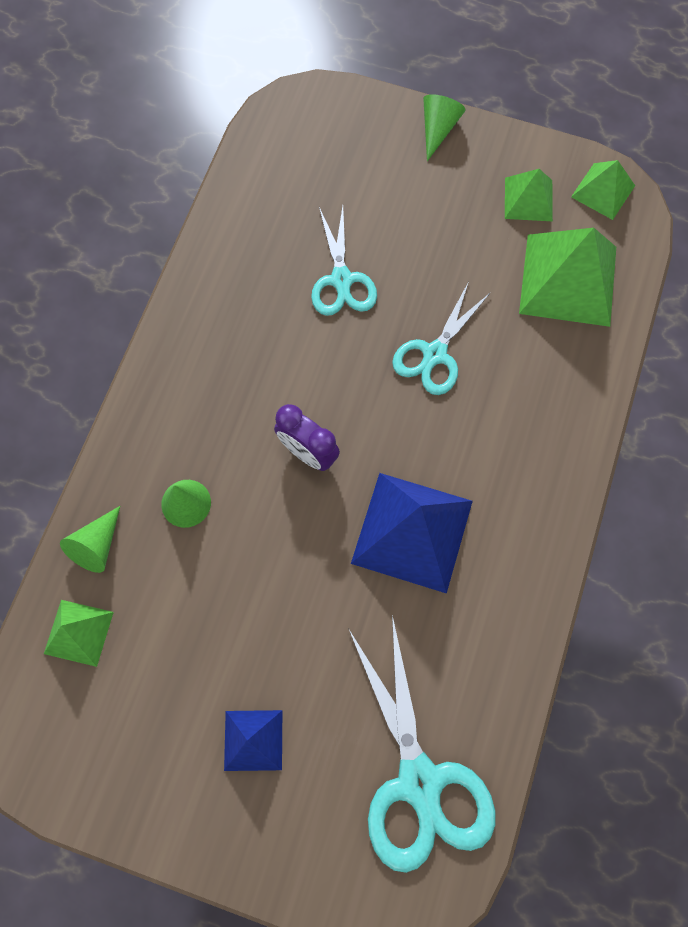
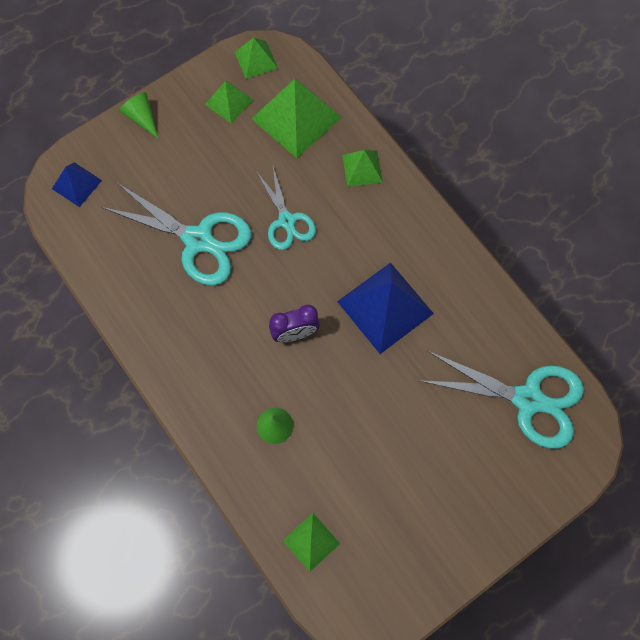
camera: 55 degrees left, 0 degrees up
green cone [60,506,120,573] -> none
blue pyramid [224,710,282,771] -> blue pyramid moved to [52,162,102,207]
turquoise scissors [311,206,377,316] -> turquoise scissors [101,182,252,286], size x1.64
none -> green pyramid [342,150,383,187]

